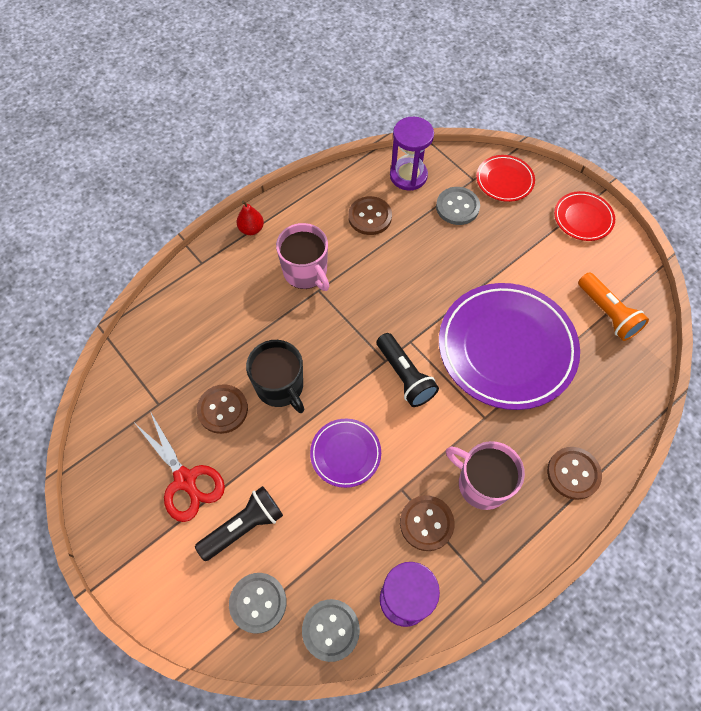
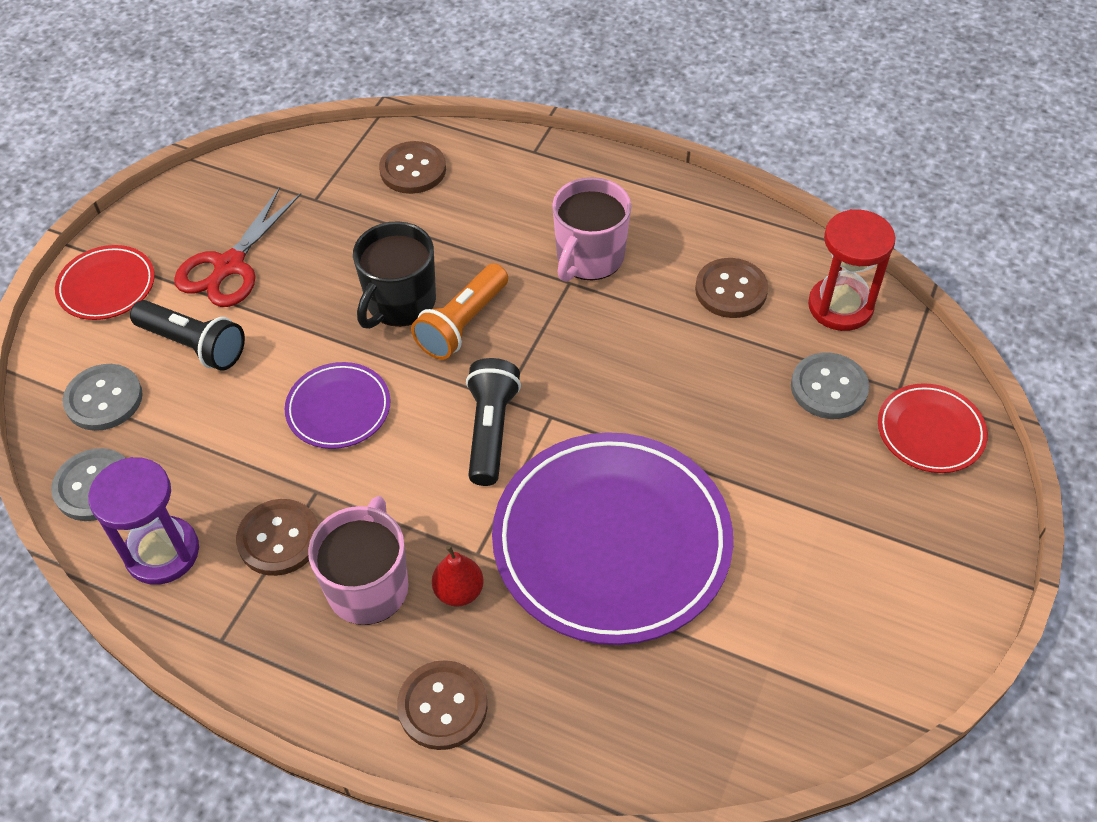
camera: 65 degrees right, 10 degrees down
brown button [197,384,248,434] -> brown button moved to [379,141,446,194]
red pear [237,201,264,235] -> red pear moved to [432,545,484,607]
black flashlight [377,333,439,407] -> black flashlight turned 150 degrees clockwise [466,358,521,486]
purple hourglass [390,117,434,191] -> red hourglass [808,209,896,331]
red plate [554,191,615,241] -> red plate moved to [55,245,155,320]
orange flashlight [578,272,649,341] -> orange flashlight moved to [411,263,508,360]

